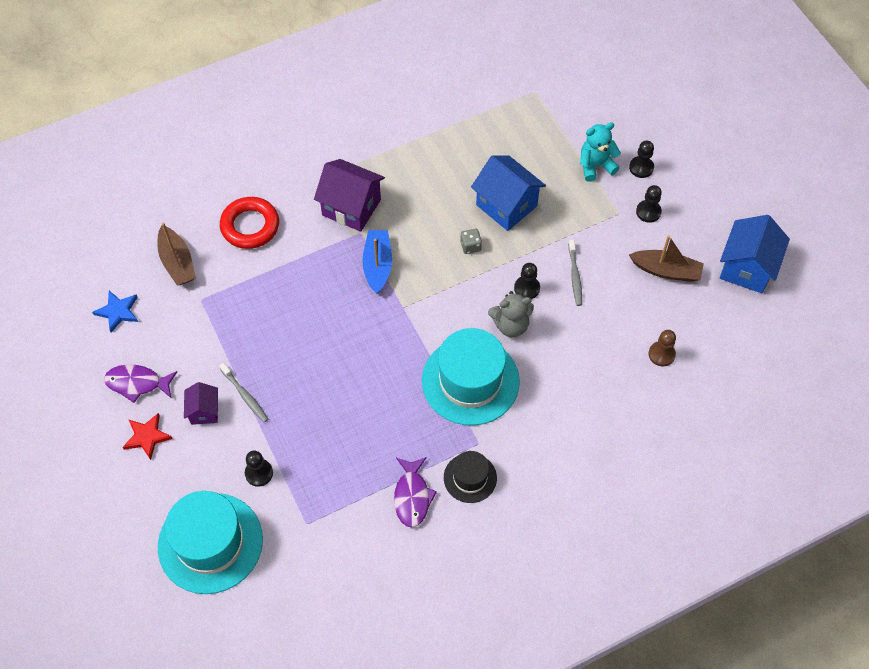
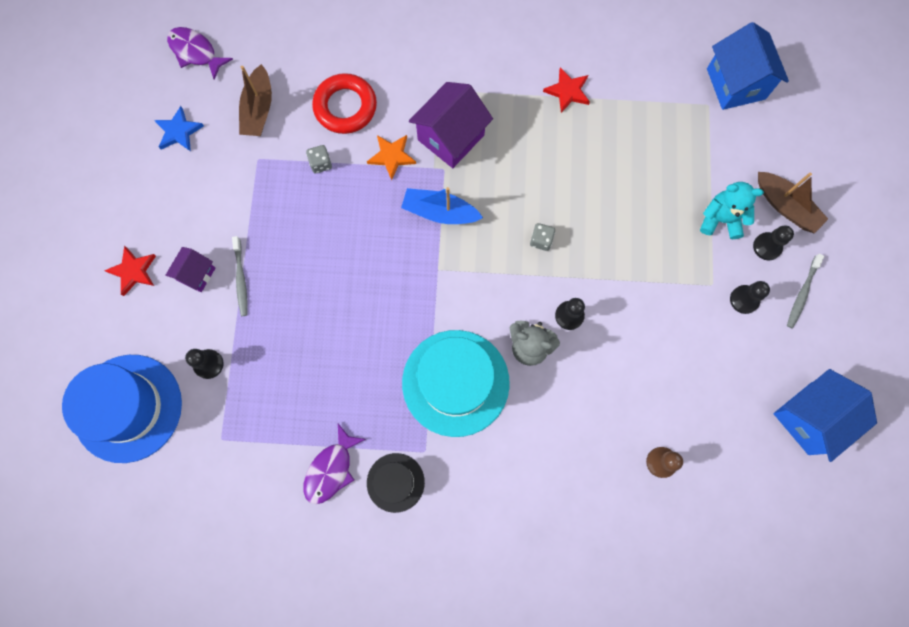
camera: 30 degrees right, 15 degrees up
purple fish [104,365,177,403] -> purple fish moved to [167,27,233,80]
turquoise hat [158,491,263,594] -> blue hat [62,355,182,463]
purple house [314,159,385,232] -> purple house turned 75 degrees clockwise [409,82,493,168]
blue boat [362,230,392,294] -> blue boat turned 105 degrees counterclockwise [401,187,483,224]
blue house [471,155,546,231] -> blue house moved to [707,22,789,110]
grey toothbrush [568,239,582,306] -> grey toothbrush moved to [787,254,824,328]
brown boat [629,235,704,282] -> brown boat moved to [758,172,828,234]
none -> grey dice [306,145,332,173]
none -> orange star [367,135,416,180]
none -> red star [543,67,590,113]

